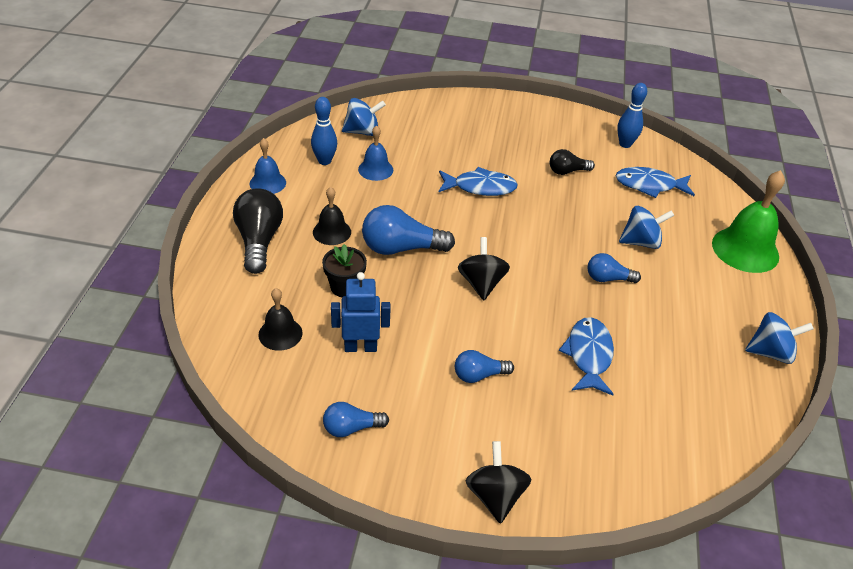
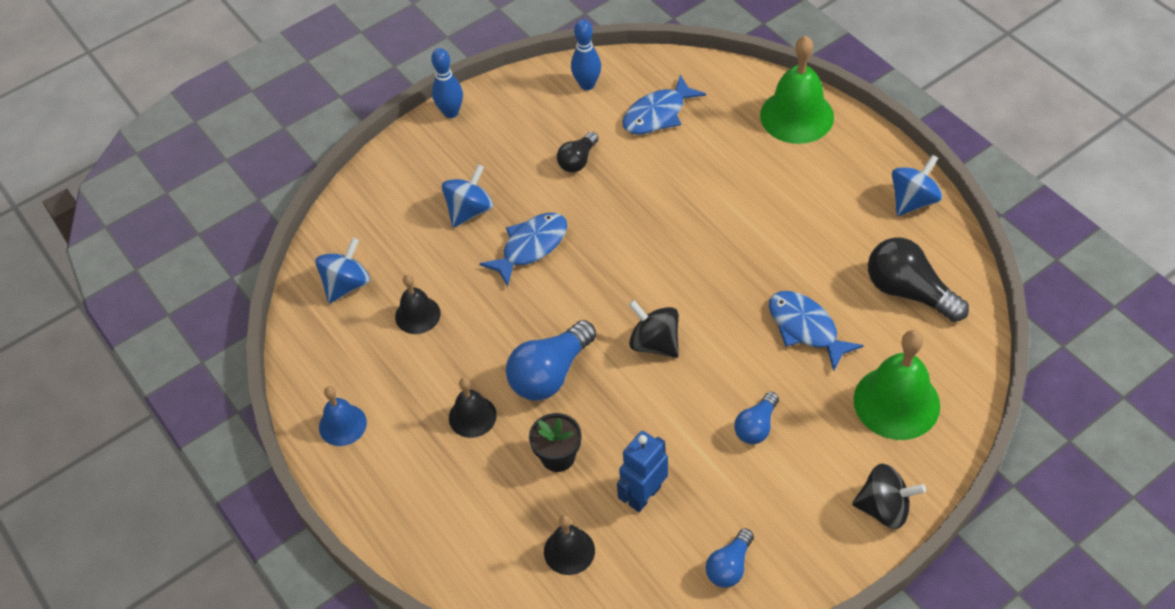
camera: 40 degrees left, 10 degrees up
black light bulb [233,188,283,274] -> black light bulb moved to [868,237,969,322]
blue bowling pin [311,97,337,165] -> blue bowling pin moved to [431,48,463,118]
blue bell [358,125,393,181] -> black bell [395,274,440,334]
black spinning top [466,441,532,524] -> black spinning top turned 150 degrees clockwise [852,464,926,529]
blue light bulb [588,253,641,283] -> none
blue spinning top [619,206,674,249] -> blue spinning top moved to [442,164,493,228]
none -> green bell [853,330,940,440]

